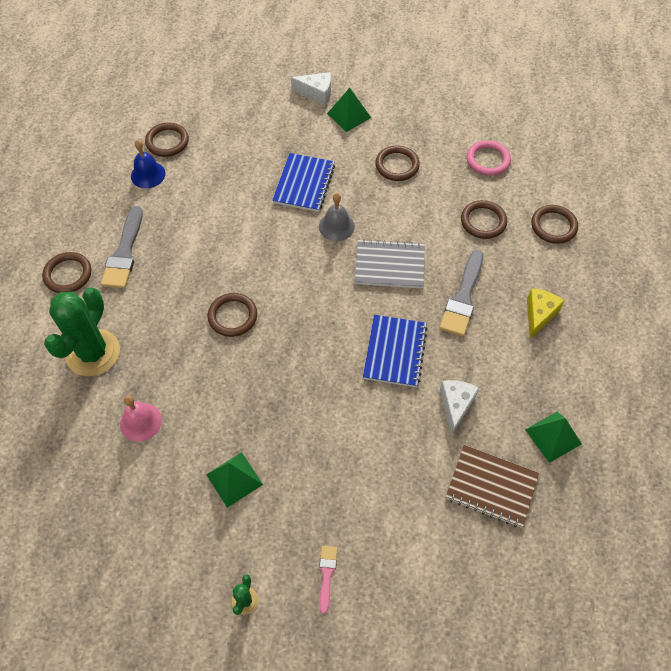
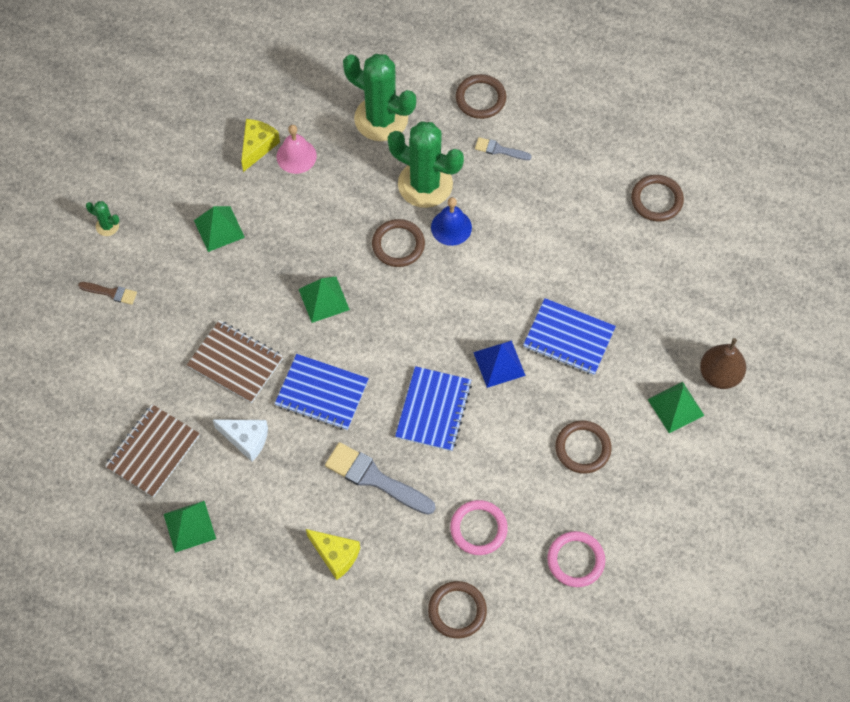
camera: 100 degrees right, 5 degrees up
grey brush [101,206,143,289] -> grey brush [475,137,532,160], size x0.53
blue bell [131,140,165,188] -> blue bell moved to [431,197,472,246]
white cheese [291,72,331,105] -> brown pear [700,338,746,389]
grey bell [319,193,355,241] -> blue pyramid [473,340,526,388]
pink brush [319,546,337,614] -> brown brush [78,282,137,305]
grey notebook [355,239,425,288] -> blue notebook [395,366,472,452]
brown ring [461,200,507,239] -> pink ring [450,500,508,555]
none -> brown notebook [187,320,283,403]
none -> yellow cheese [241,119,280,172]
none -> green pyramid [299,276,350,323]
none -> green cactus [388,122,464,208]

